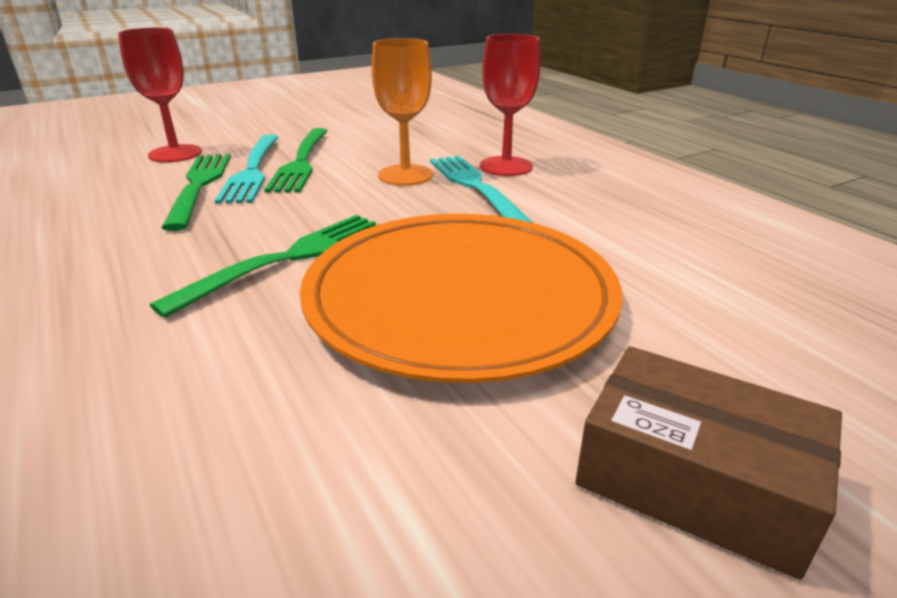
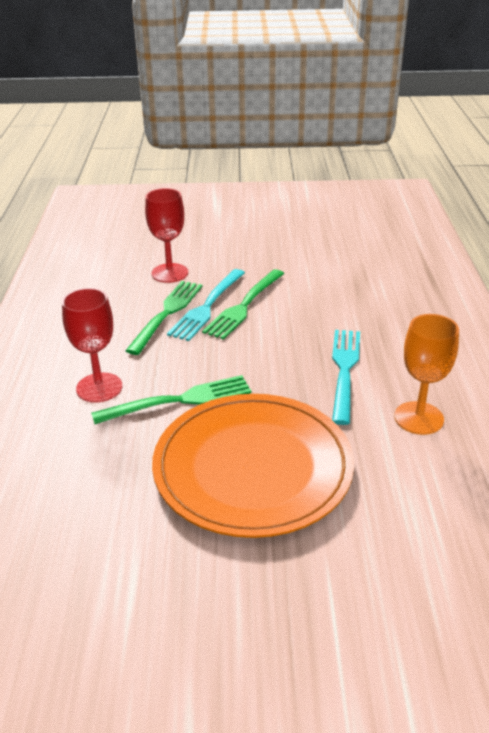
camera: 30 degrees right, 5 degrees up
orange goblet [372,38,433,186] -> orange goblet moved to [394,314,459,435]
red goblet [480,34,541,176] -> red goblet moved to [62,288,122,403]
brown box [575,346,842,580] -> none

